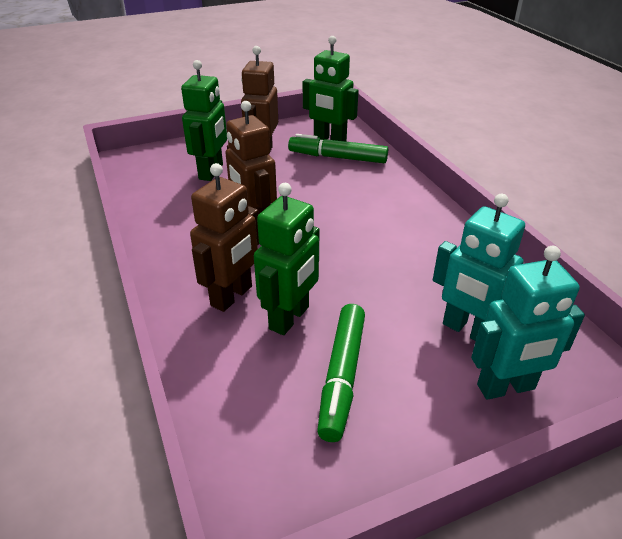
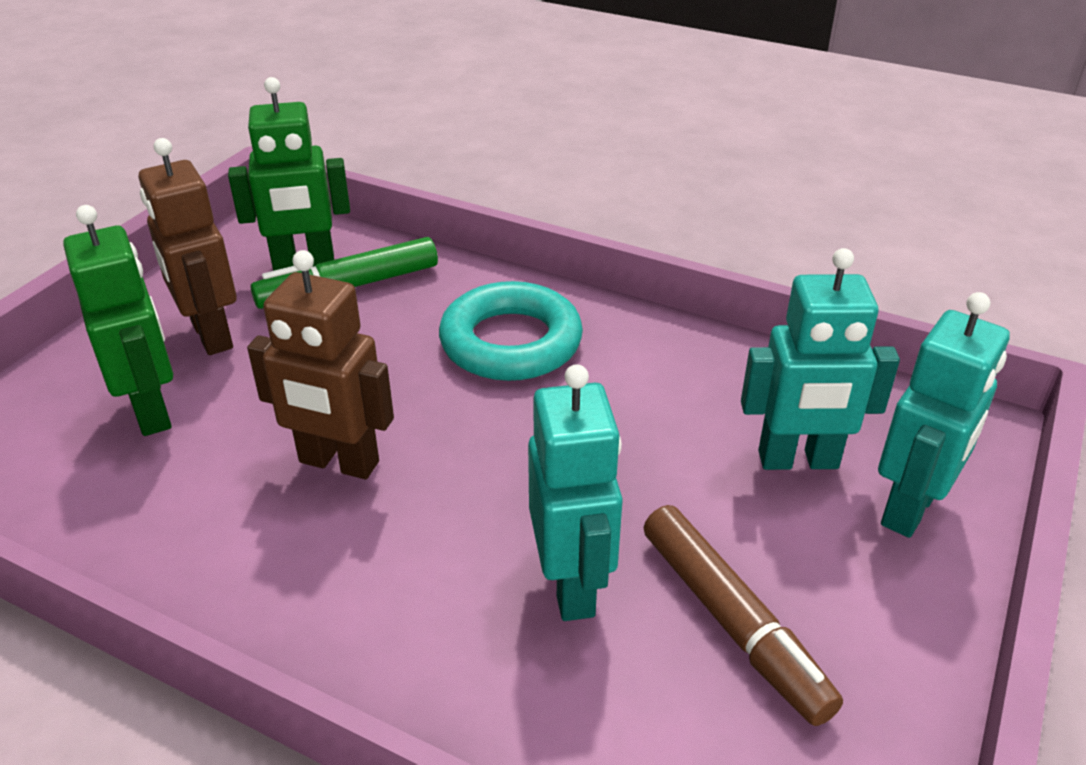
camera: 40 degrees left, 0 degrees up
brown robot [190,163,259,312] -> none
green robot [254,183,320,335] -> turquoise robot [528,364,623,621]
green marker [317,304,365,442] -> brown marker [644,505,843,726]
none -> turquoise ring [439,281,583,381]

